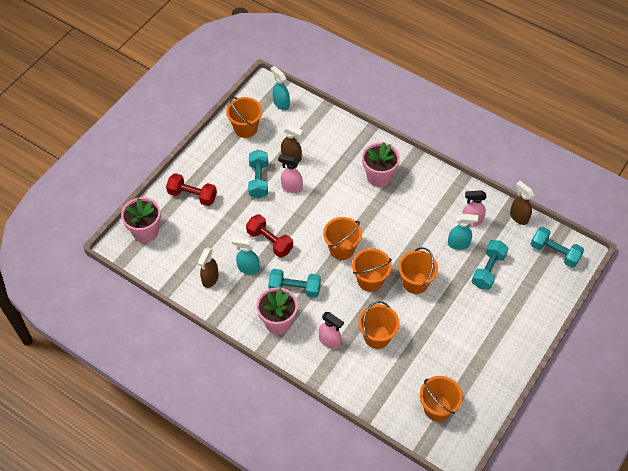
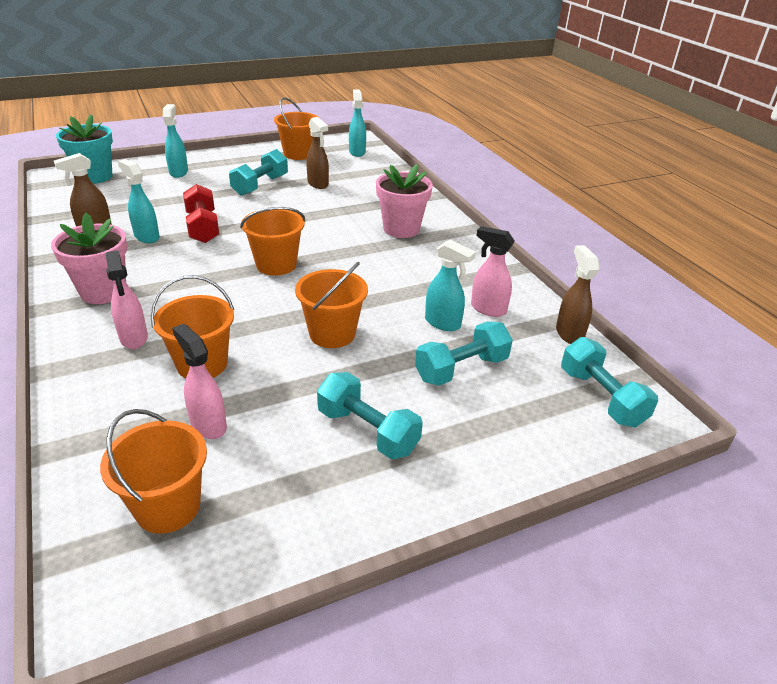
camera: 30 degrees right, 20 degrees down
pink flower pot [121,197,161,243] -> turquoise flower pot [56,114,113,184]
red dumbbell [166,173,217,206] -> turquoise spray bottle [163,104,188,178]
turquoise dumbbell [268,269,321,298] -> turquoise dumbbell moved to [317,372,423,459]
pink spray bottle [278,155,303,193] -> pink spray bottle moved to [172,324,227,439]
orange bucket [352,248,392,292] -> none

